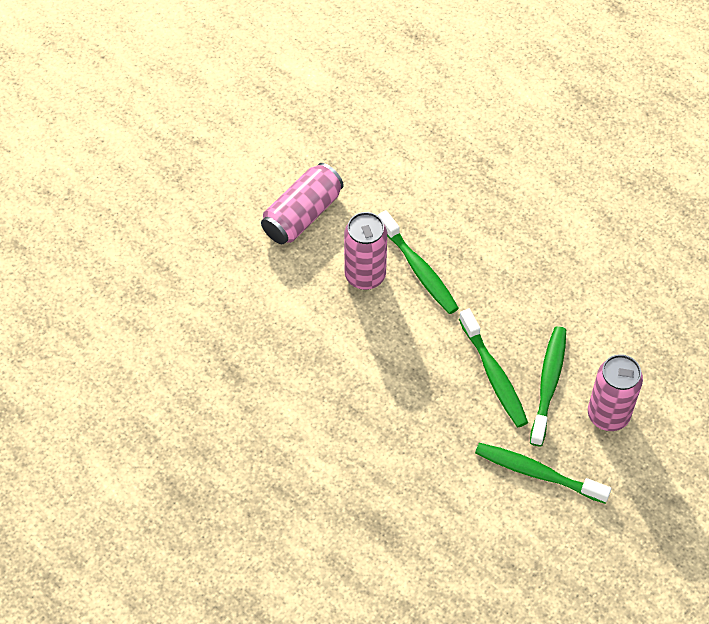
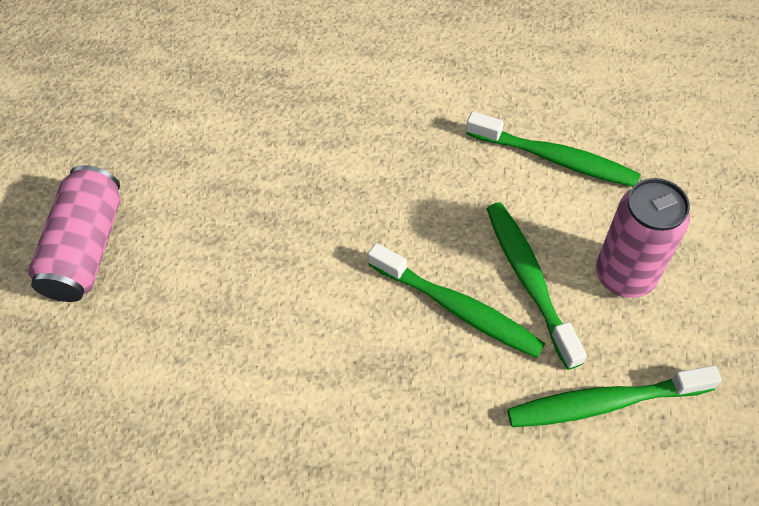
camera: 30 degrees left, 0 degrees up
pink can [344,212,387,290] -> none
green toothbrush [378,210,459,314] -> green toothbrush moved to [466,111,641,187]

